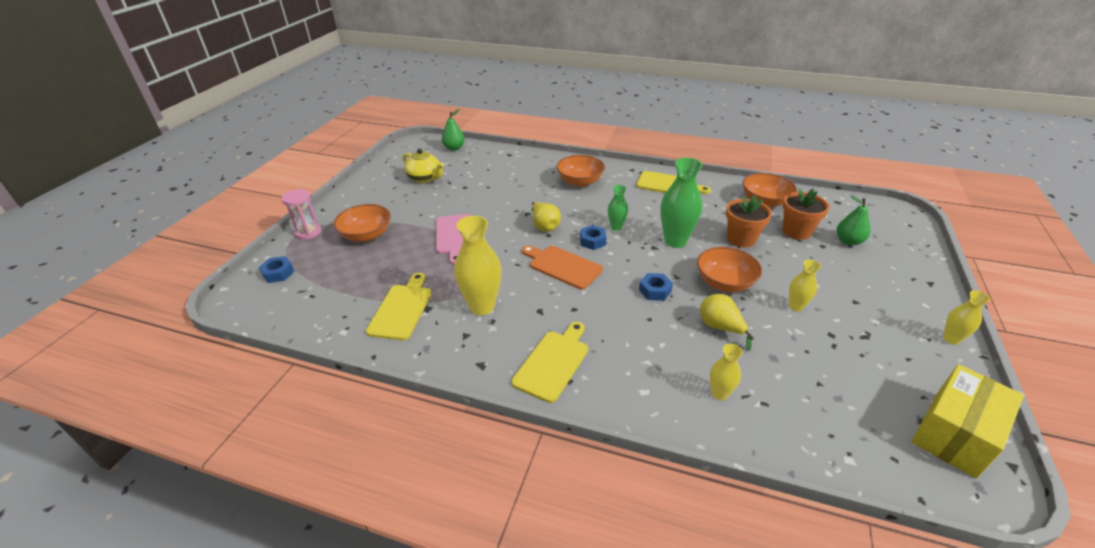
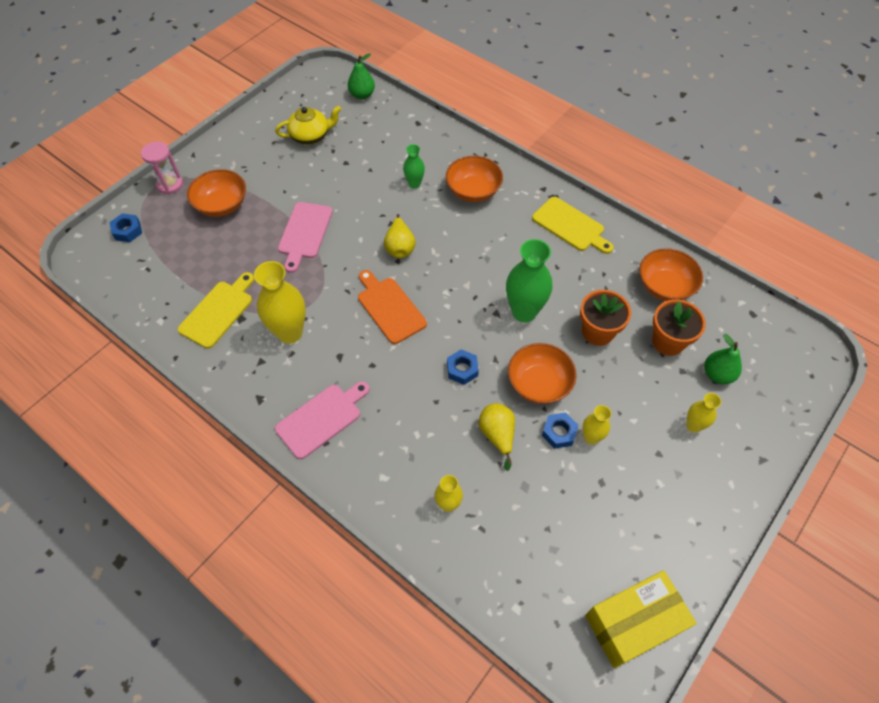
camera: 20 degrees right, 20 degrees up
yellow teapot [403,149,444,183] -> yellow teapot turned 75 degrees counterclockwise [275,105,341,145]
yellow cutting board [512,322,588,403] -> pink cutting board [275,381,370,459]
blue nut [580,225,606,250] -> blue nut moved to [542,412,578,449]
green vase [608,185,628,231] -> green vase moved to [403,144,425,189]
yellow vase [943,290,990,345] -> yellow vase moved to [686,393,721,433]

